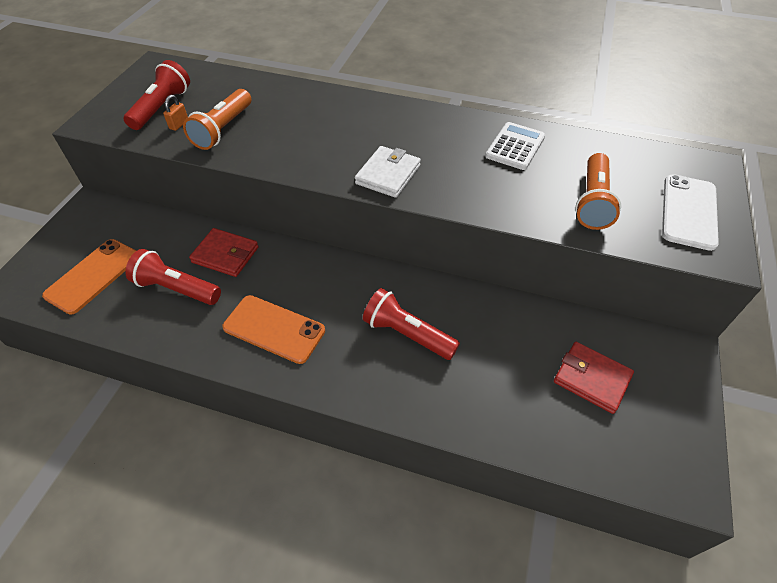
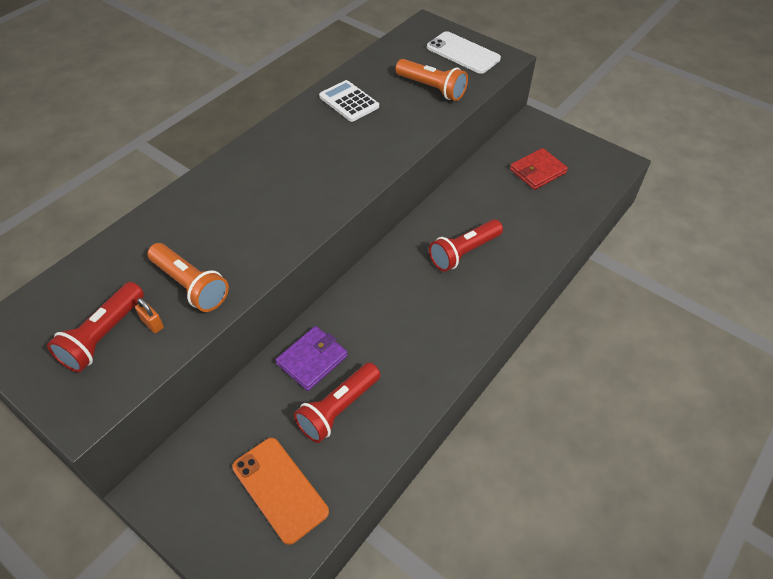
camera: 70 degrees left, 0 degrees up
red flashlight [124,60,190,130] -> red flashlight turned 105 degrees counterclockwise [47,282,144,372]
red wallet [189,228,259,277] -> purple wallet [276,326,348,391]
orange phone [222,295,325,364] -> none
white wallet [355,146,421,198] -> none

